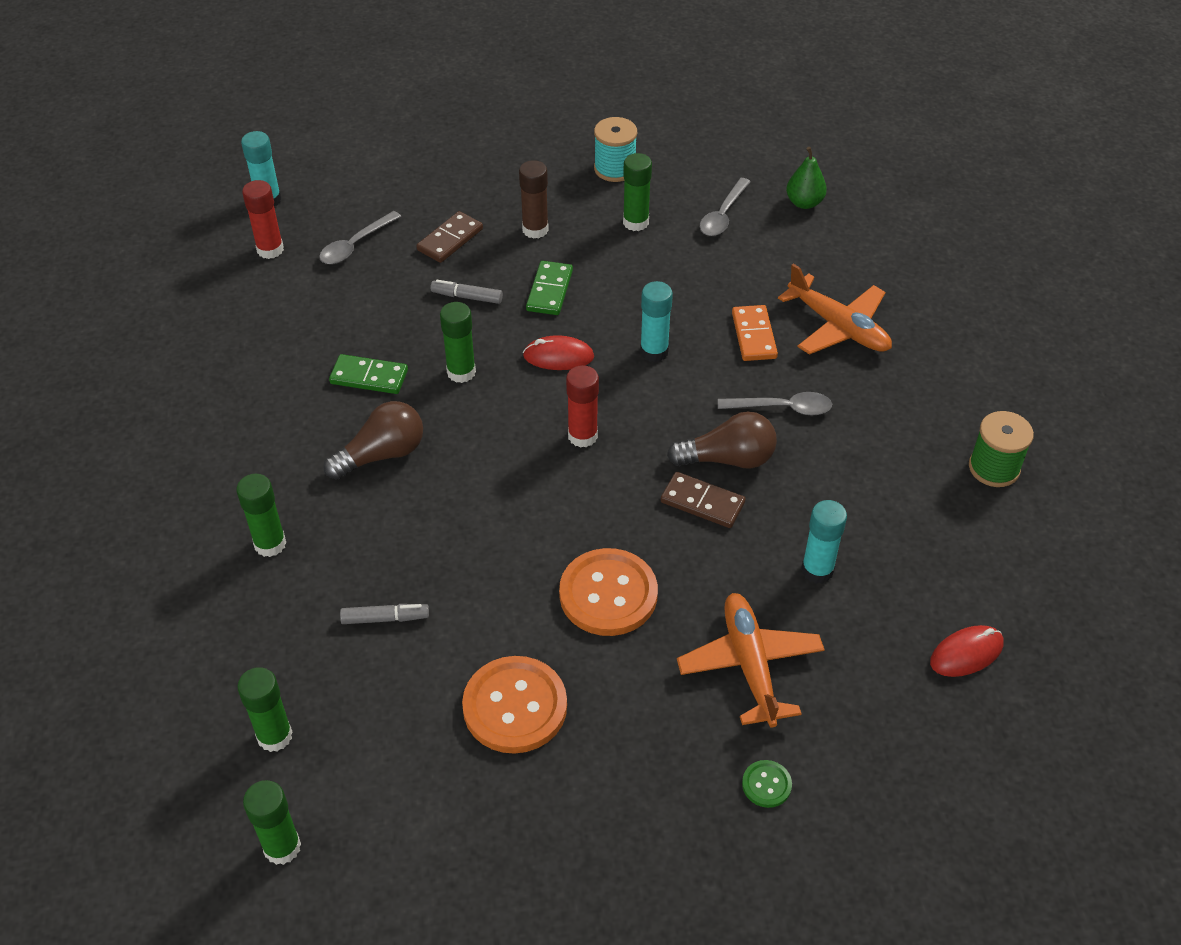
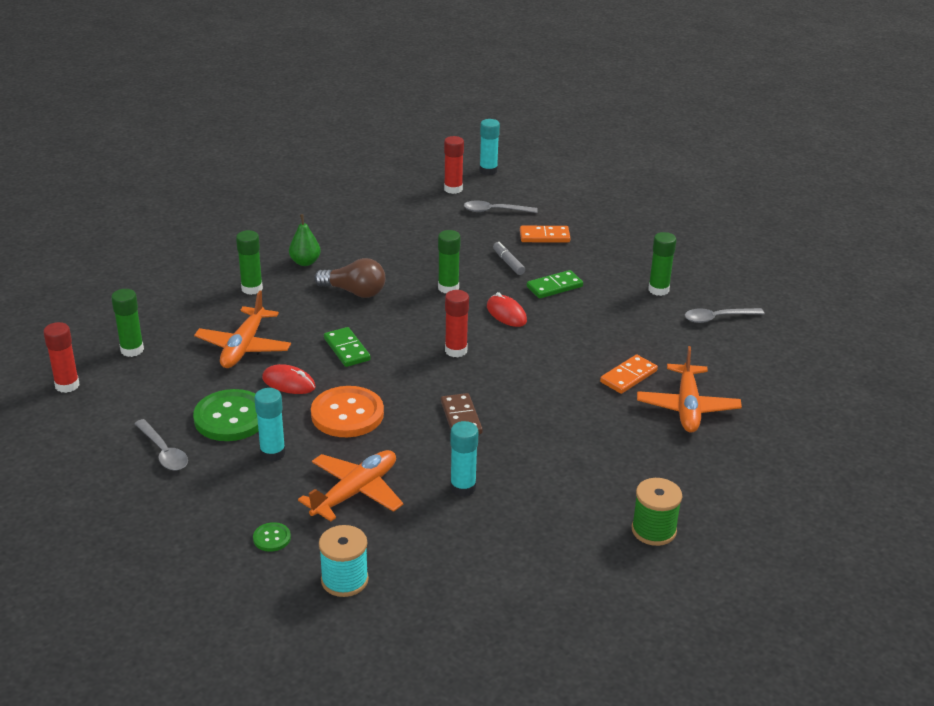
camera: 50 degrees right, 15 degrees down
green glue stick [243,780,301,865] -> red glue stick [43,322,80,393]
green domino [329,354,408,394] -> green domino moved to [324,327,371,367]
grey marker [340,604,429,624] -> orange plane [194,291,291,368]
brown domino [417,211,483,263] -> orange domino [520,226,570,242]
orange button [462,656,567,753] -> green button [193,389,259,441]
brown glue stick [519,160,549,239] -> none
turquoise spool [594,117,637,182] -> turquoise spool moved to [319,525,369,597]
turquoise glue stick [640,281,673,362] -> turquoise glue stick moved to [254,388,285,462]
brown light bulb [667,411,777,469] -> none
grey spoon [718,392,832,415] -> grey spoon moved to [134,419,188,470]
green pear [786,147,827,209] -> green pear moved to [289,214,321,266]
red mouse [930,625,1004,677] -> red mouse moved to [262,364,316,394]

